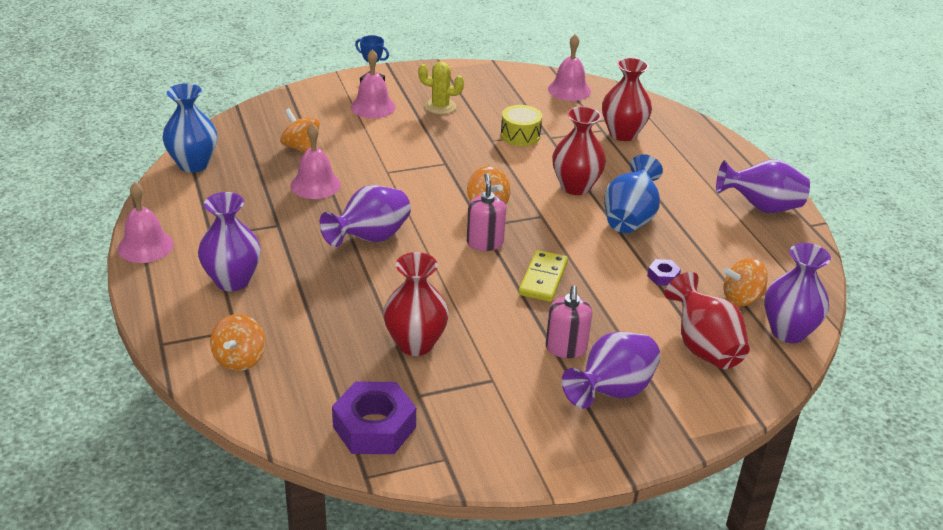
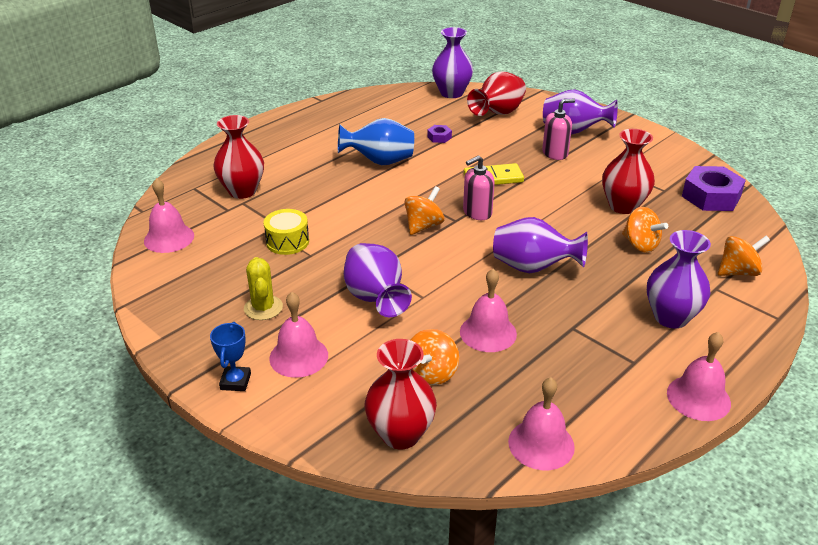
camera: 115 degrees left, 0 degrees up
blue vase [162,83,217,173] -> pink bell [508,377,575,470]
red vase [552,106,606,195] -> red vase moved to [365,339,437,450]
purple vase [716,159,810,213] -> purple vase moved to [344,243,412,317]
orange spinning top [723,258,768,306] -> orange spinning top moved to [622,207,668,253]

